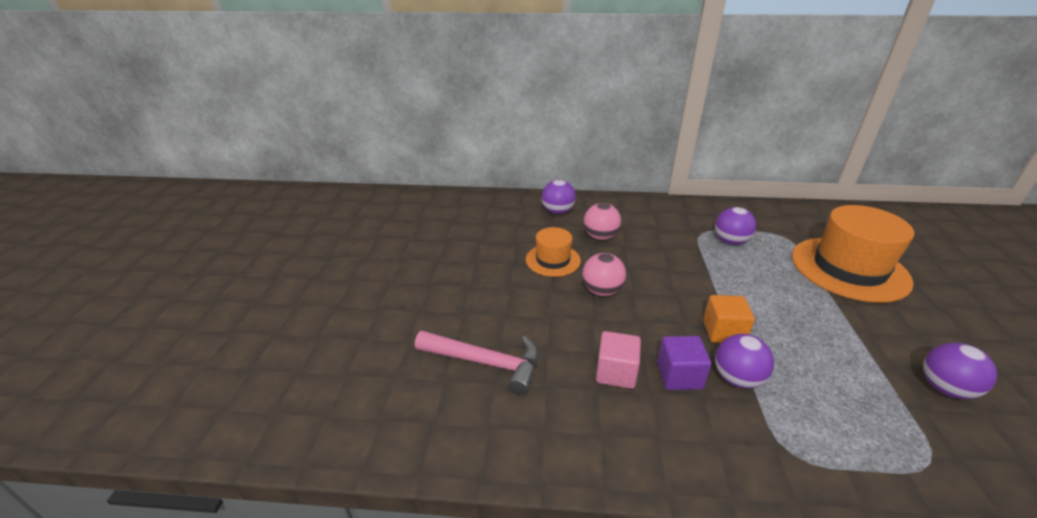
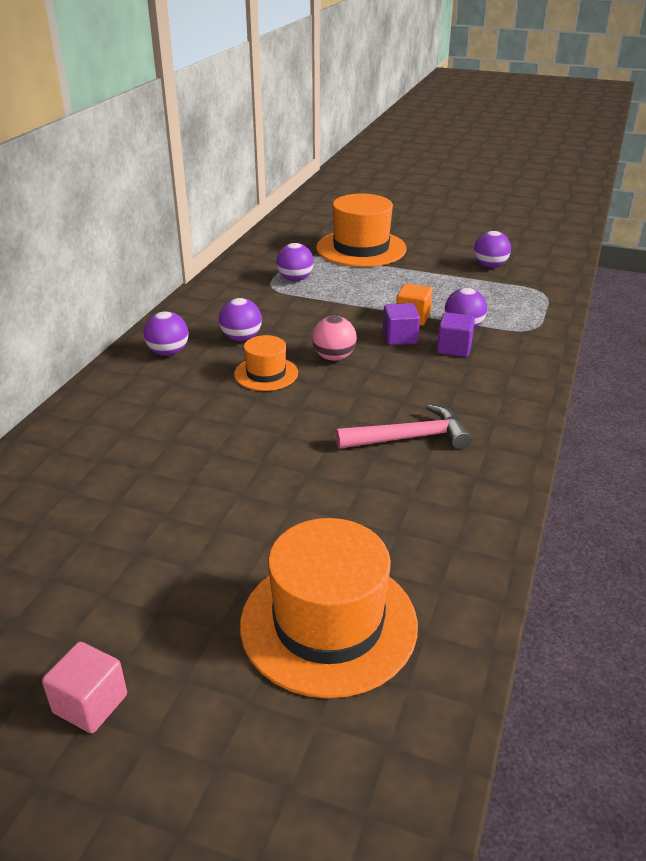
camera: 75 degrees left, 0 degrees up
pink hammer [415,331,539,395] -> pink hammer turned 45 degrees clockwise [336,404,472,449]
pink ball [584,203,621,240] -> purple ball [219,298,262,341]
pink cube [596,331,641,389] -> pink cube moved to [42,642,127,733]
none -> orange hat [240,518,418,698]
none -> purple cube [383,303,420,345]

